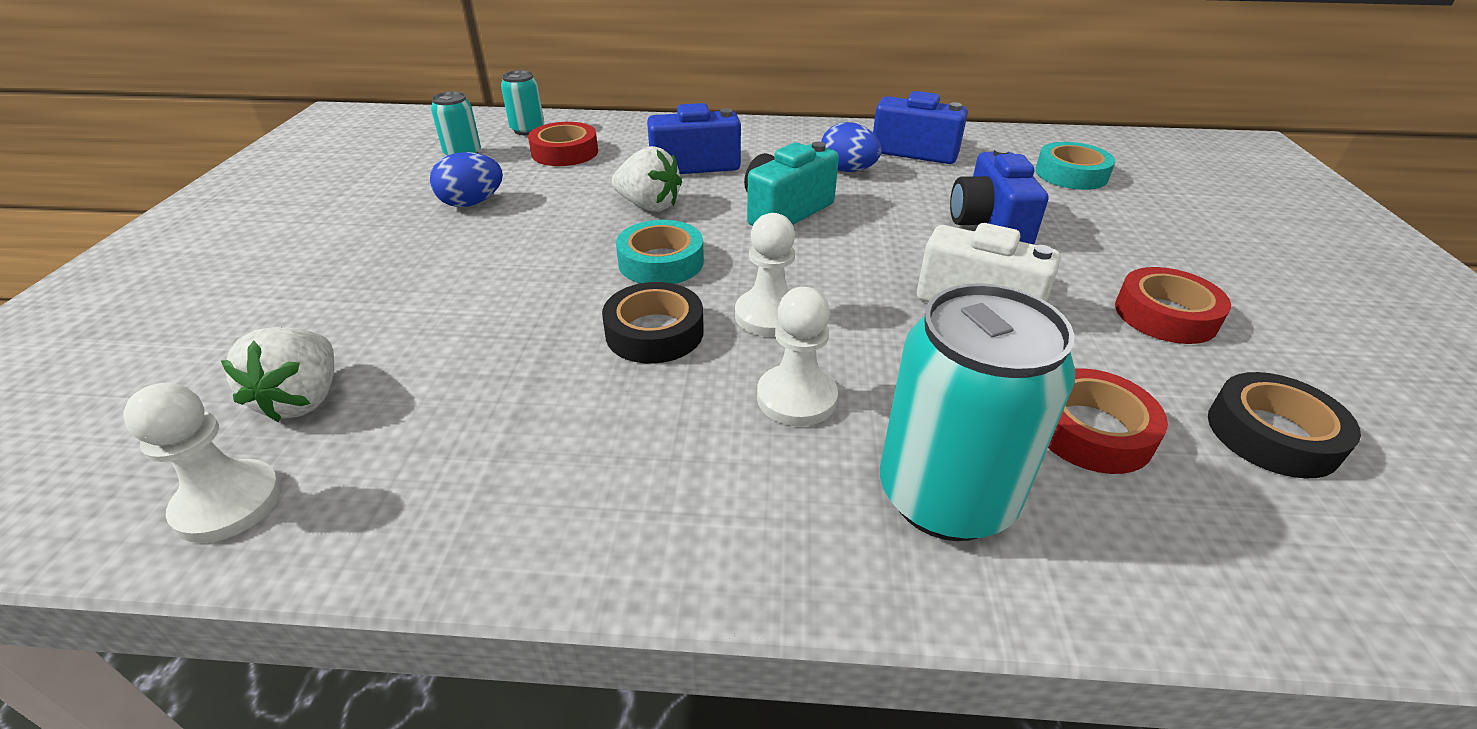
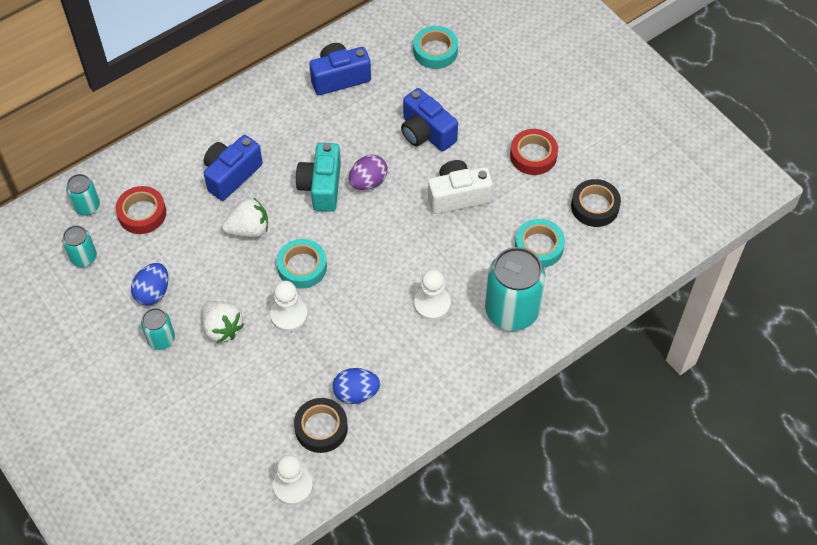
camera: 40 degrees left, 20 degrees up
white strawberry [221,327,334,422] -> white strawberry moved to [202,301,245,343]
black tape [602,282,704,364] -> black tape moved to [294,398,348,453]
white pawn [735,213,795,337] -> white pawn moved to [270,281,308,332]
blue egg [821,122,882,172] -> blue egg moved to [333,368,380,404]
red tape [1048,368,1168,474] -> turquoise tape [515,219,565,268]
none -> turquoise can [141,308,175,350]
none -> purple egg [349,155,388,190]

